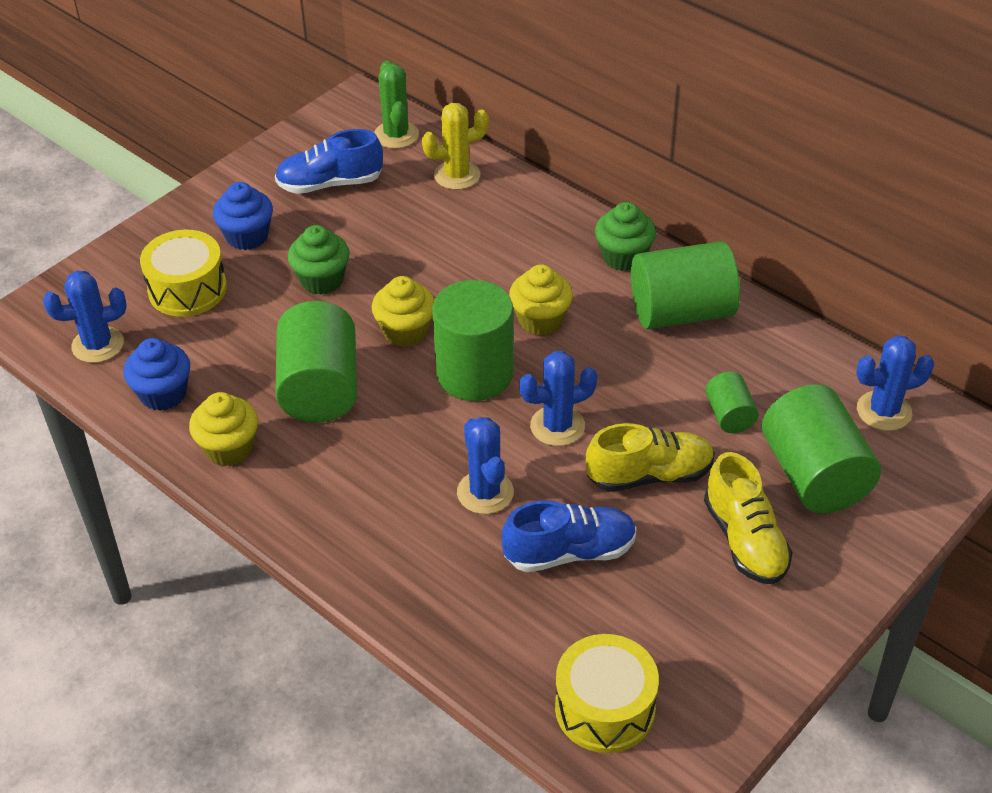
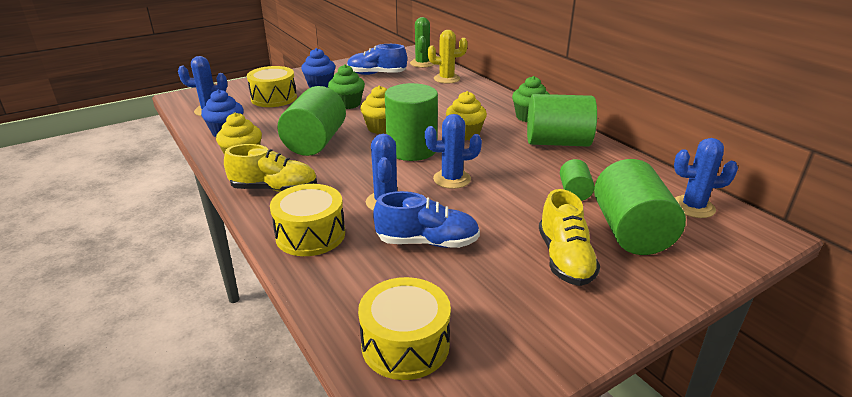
camera: 15 degrees right, 15 degrees down
yellow shoe [586,423,715,492] -> yellow shoe moved to [224,144,317,192]
none -> yellow drum [270,184,345,256]

